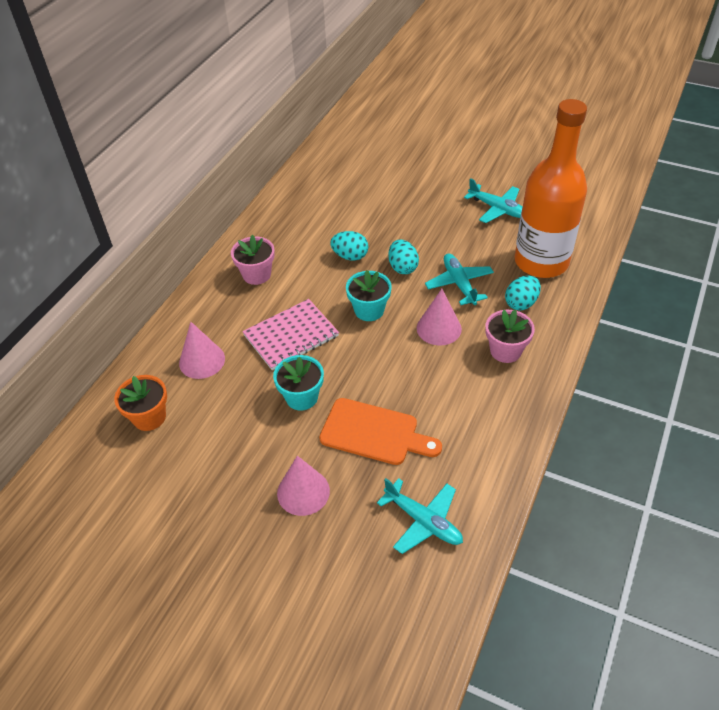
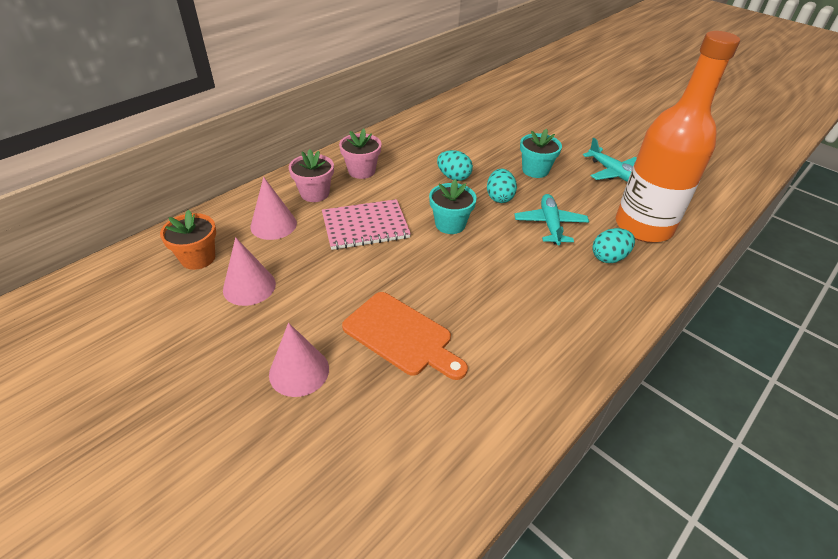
camera: 15 degrees right, 5 degrees down
turquoise flower pot [273,355,324,410] -> turquoise flower pot moved to [520,129,562,178]
turquoise plane [377,478,463,554] -> none
pink cone [417,289,462,346] -> pink cone moved to [223,237,276,306]
pink flower pot [486,310,535,363] -> pink flower pot moved to [289,149,334,202]

